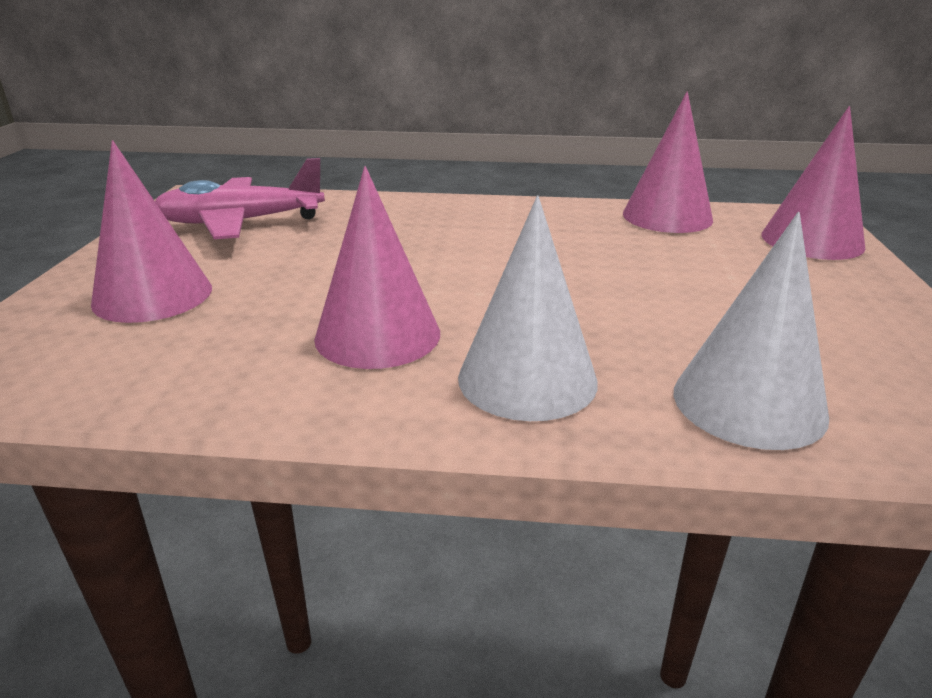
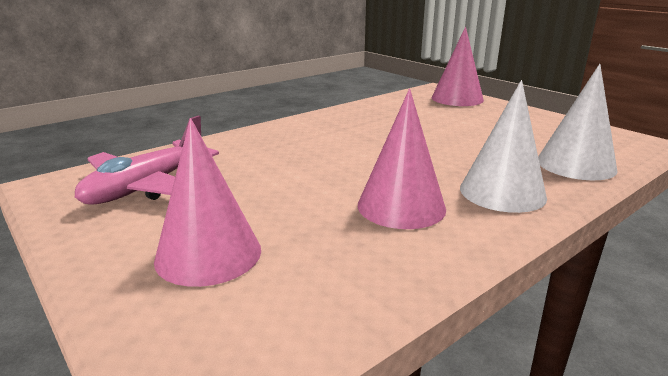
camera: 45 degrees left, 5 degrees down
pink cone [623,91,713,233] -> none

